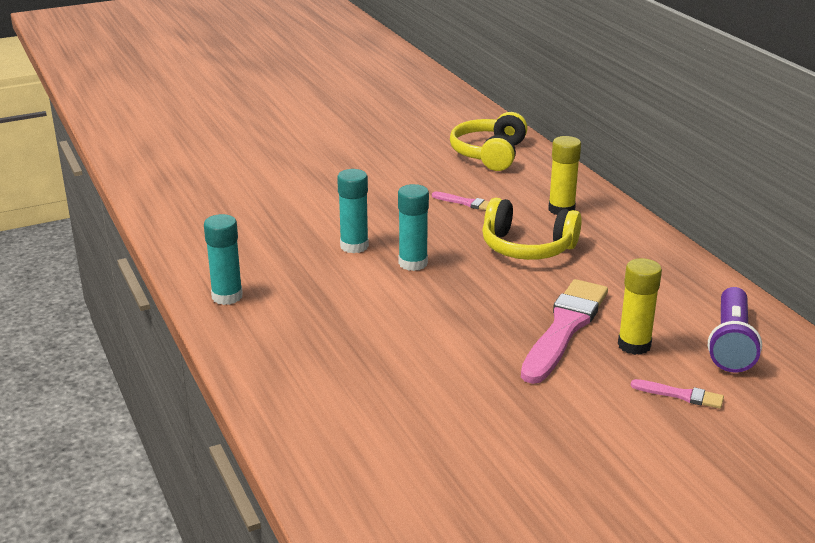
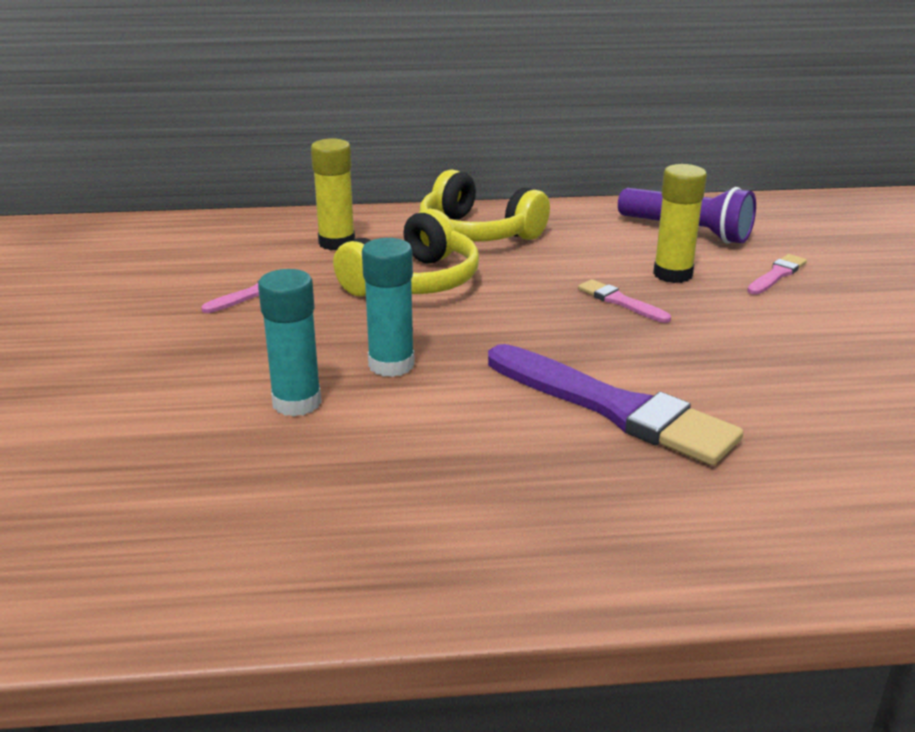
camera: 70 degrees left, 0 degrees up
turquoise glue stick [204,214,243,305] -> none
yellow headphones [450,112,528,171] -> yellow headphones moved to [420,169,550,242]
pink brush [521,279,608,384] -> pink brush [578,279,671,323], size x0.45
none -> purple brush [488,344,743,466]

